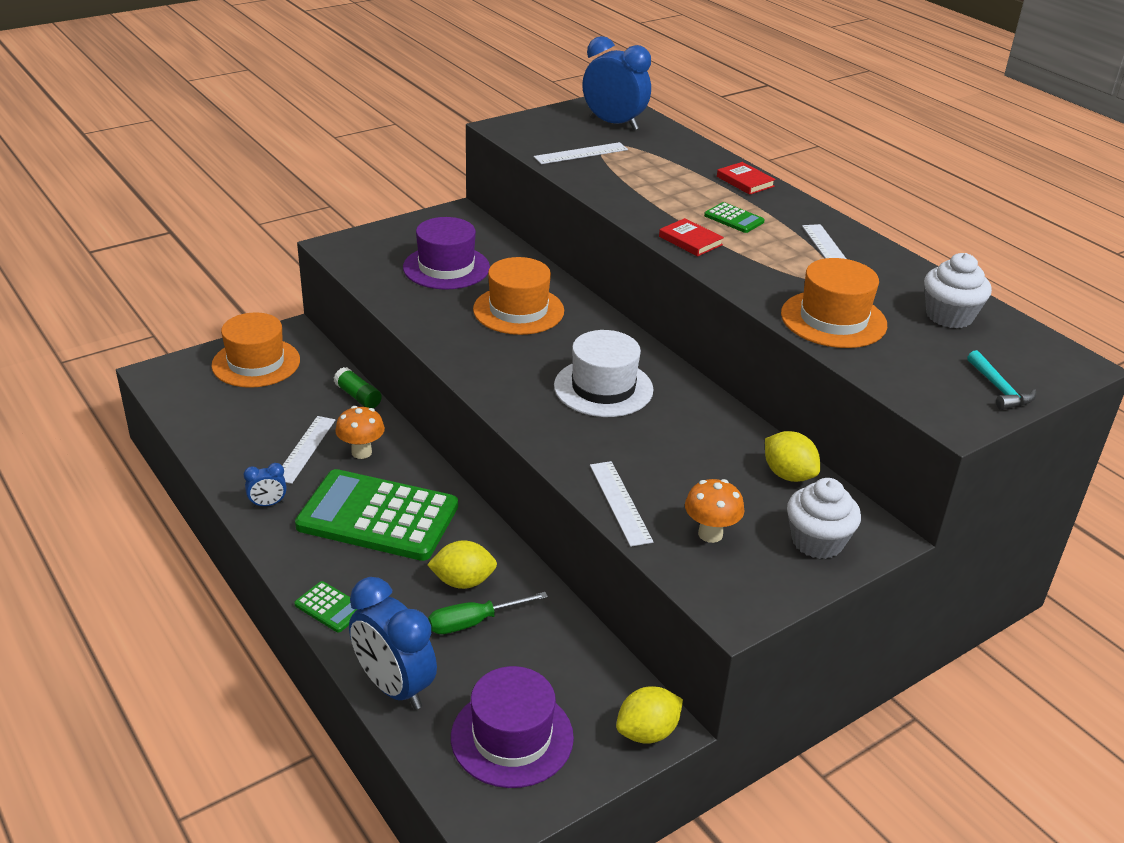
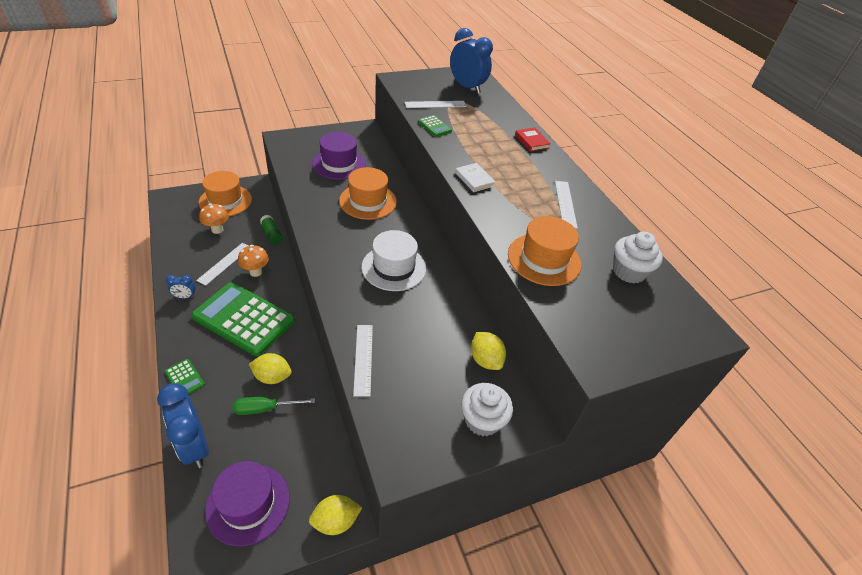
camera: 10 degrees right, 10 degrees up
red book [659,218,724,256] -> white book [455,163,496,192]
orange mushroom [685,479,744,543] -> orange mushroom moved to [199,203,229,234]
green calculator [704,202,765,233] -> green calculator moved to [418,115,452,137]
turquoise hammer [967,350,1036,410] -> none

